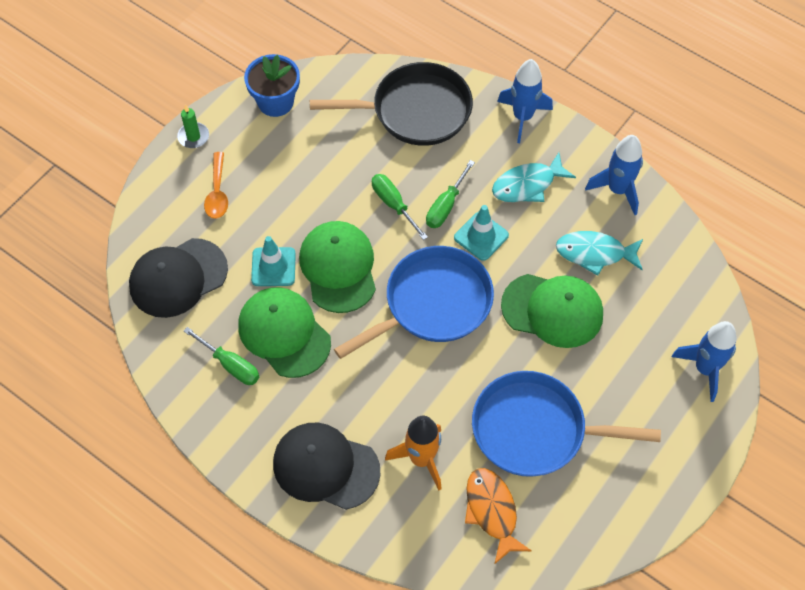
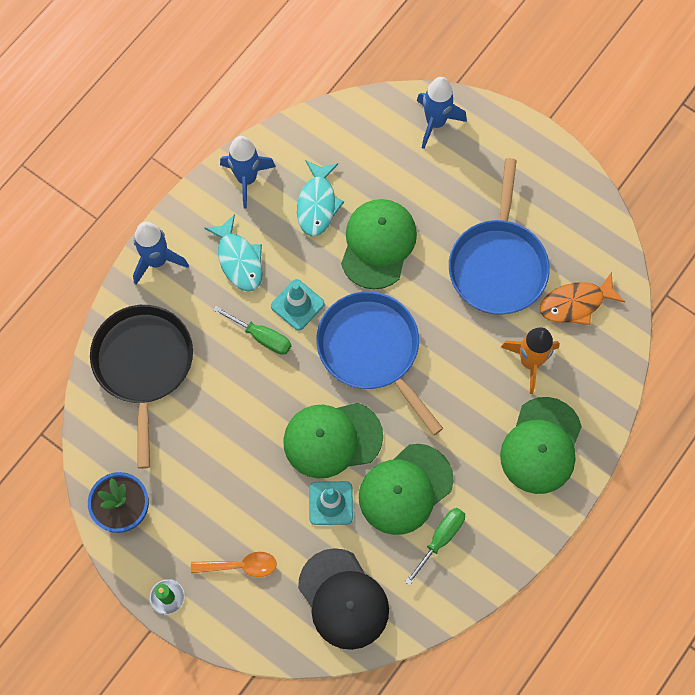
camera: 90 degrees left, 10 degrees up
black cap [273,423,380,510] -> green cap [500,397,582,494]
green screwdriver [372,174,428,240] -> none

